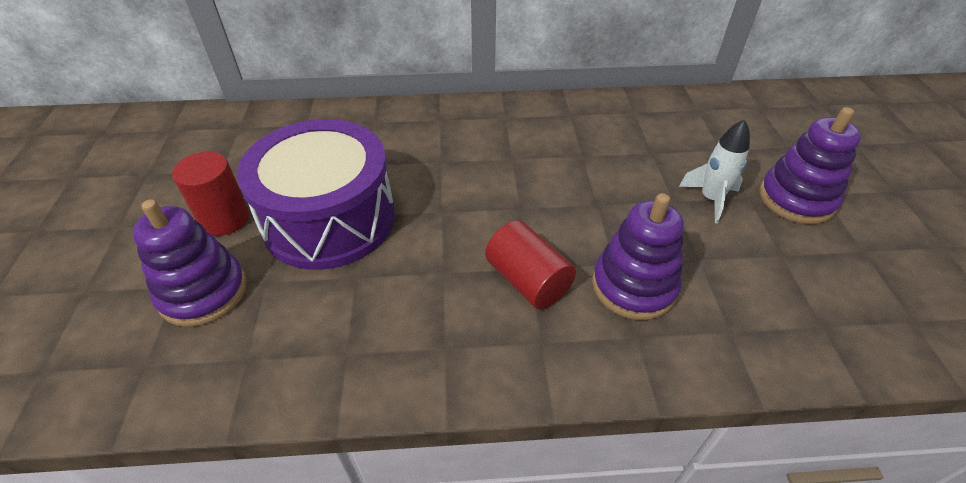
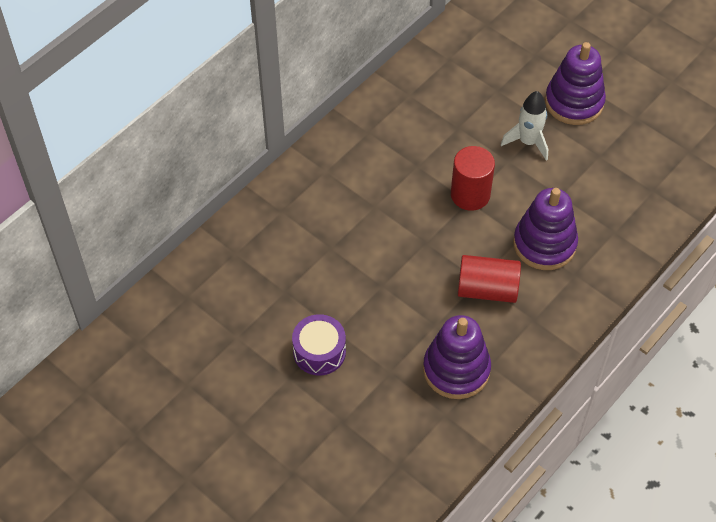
camera: 45 degrees left, 10 degrees up
purple stacking toy [132,199,247,327] -> purple stacking toy moved to [423,315,491,399]
red cylinder [172,152,250,236] -> red cylinder moved to [451,146,495,211]
purple drum [237,119,395,270] -> purple drum [292,314,346,376], size x0.45

